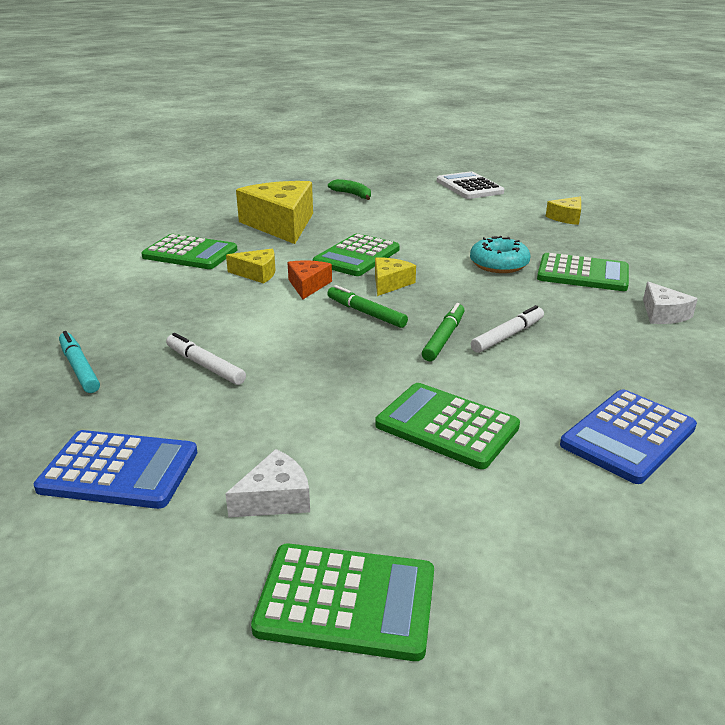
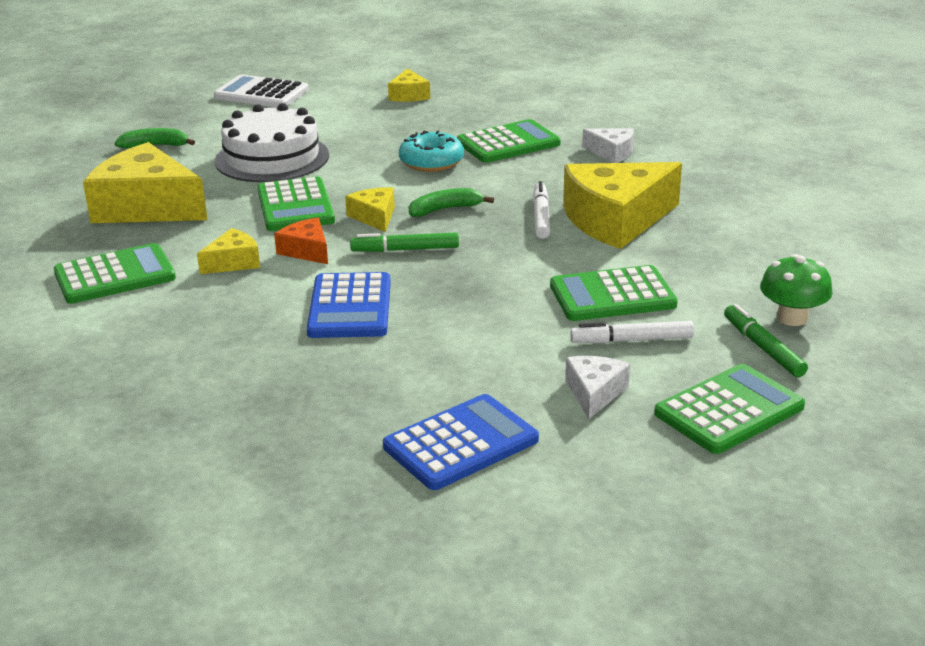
camera: 45 degrees left, 0 degrees up
turquoise marker [59,331,100,393] -> none
white marker [166,333,246,385] -> white marker moved to [570,321,694,343]
green marker [422,303,465,361] -> green marker moved to [724,304,808,377]
blue calculator [560,389,697,484] -> blue calculator moved to [307,272,391,338]
none -> white cake [215,103,329,182]
none -> green banana [409,188,494,217]
none -> yellow cheese [563,162,682,249]
none -> green mushroom [760,254,833,326]

